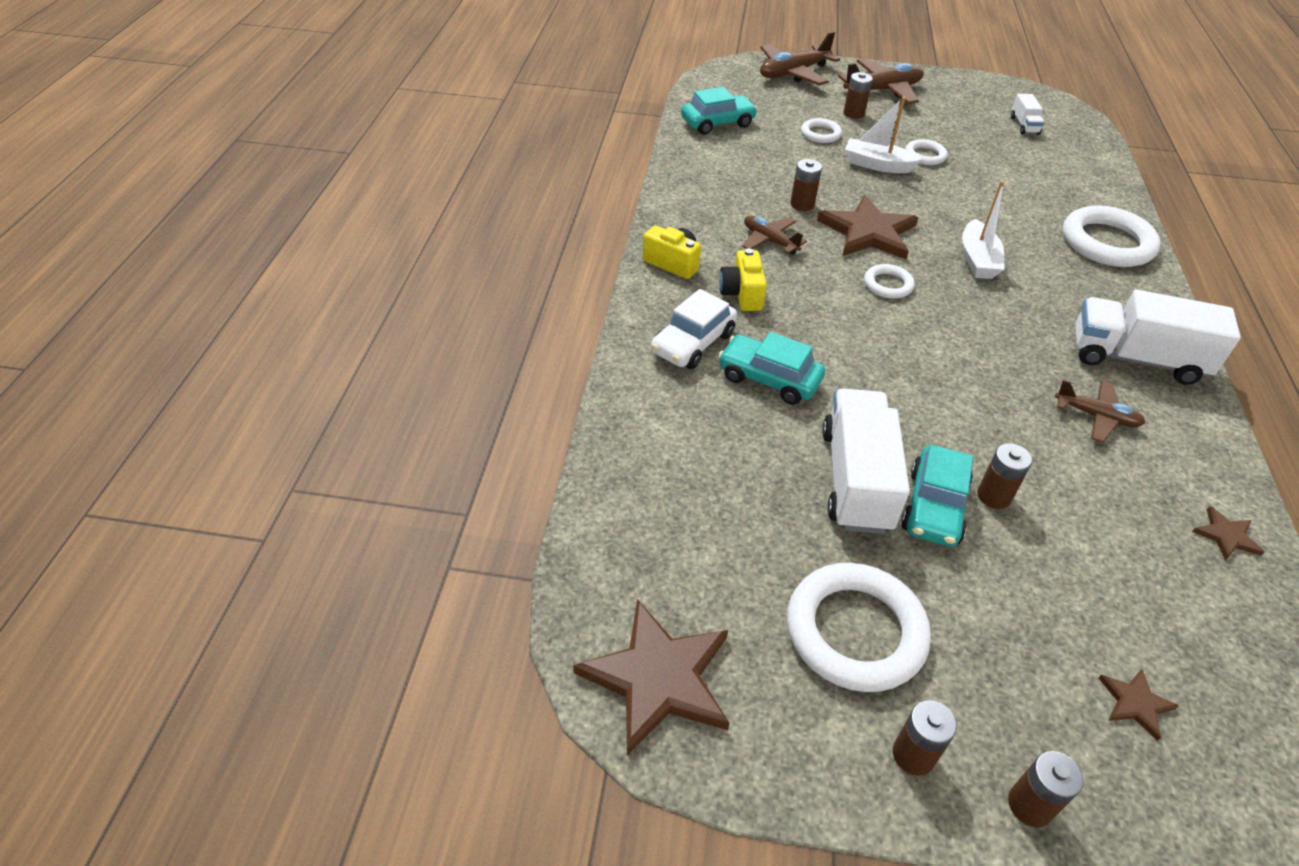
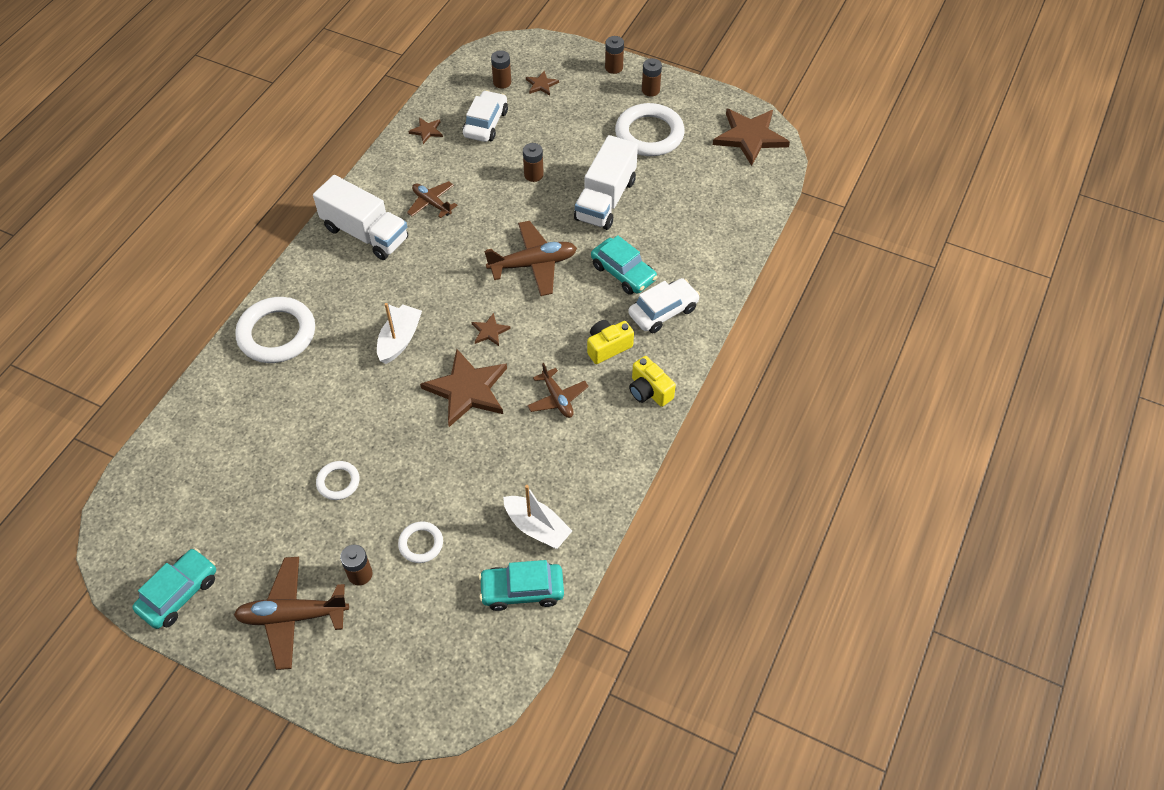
camera: 160 degrees left, 10 degrees up
yellow camera [719,248,767,311] -> yellow camera turned 135 degrees counterclockwise [587,320,634,364]
brown plane [760,31,840,85] -> brown plane moved to [484,221,577,296]
brown battery [790,159,822,211] -> brown battery moved to [491,50,511,89]
white boat [845,97,922,173] -> white boat moved to [503,485,572,549]
white ring [864,264,915,299] -> brown star [472,313,511,346]
turquoise car [901,445,973,547] -> turquoise car moved to [133,548,216,629]
white truck [1011,94,1045,135] -> none
none -> white car [463,90,508,142]

